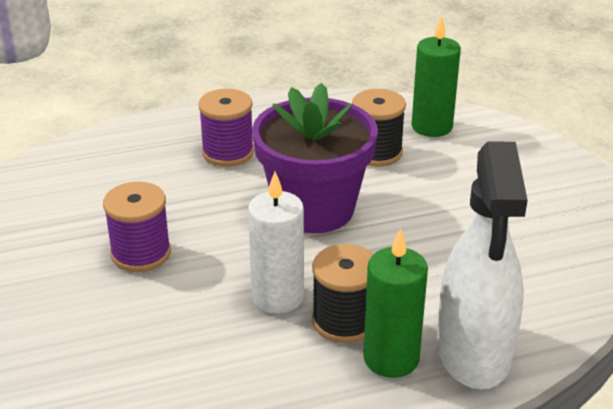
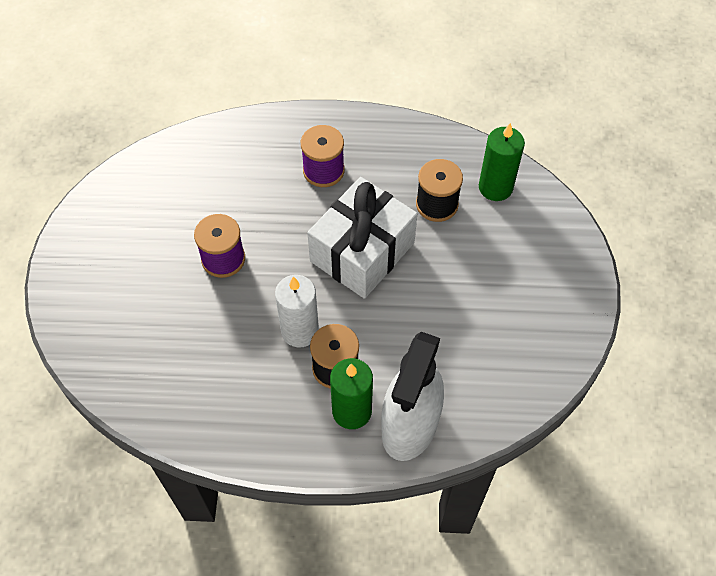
camera: 20 degrees right, 25 degrees up
purple flower pot [252,83,378,233] -> white gift [307,177,417,299]

